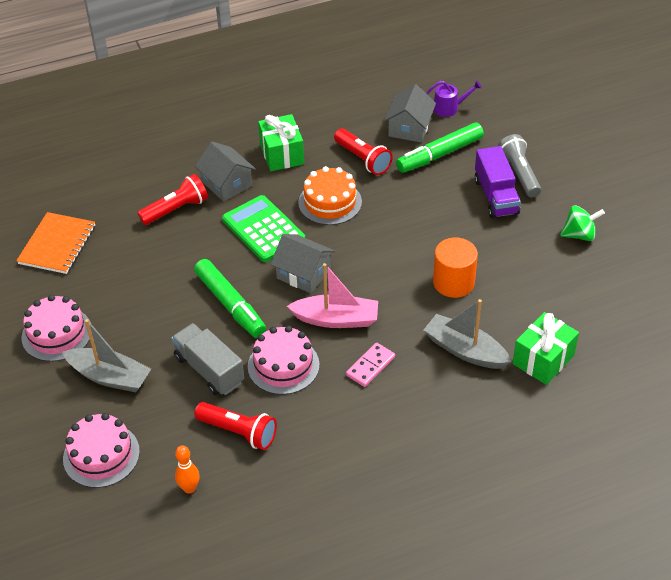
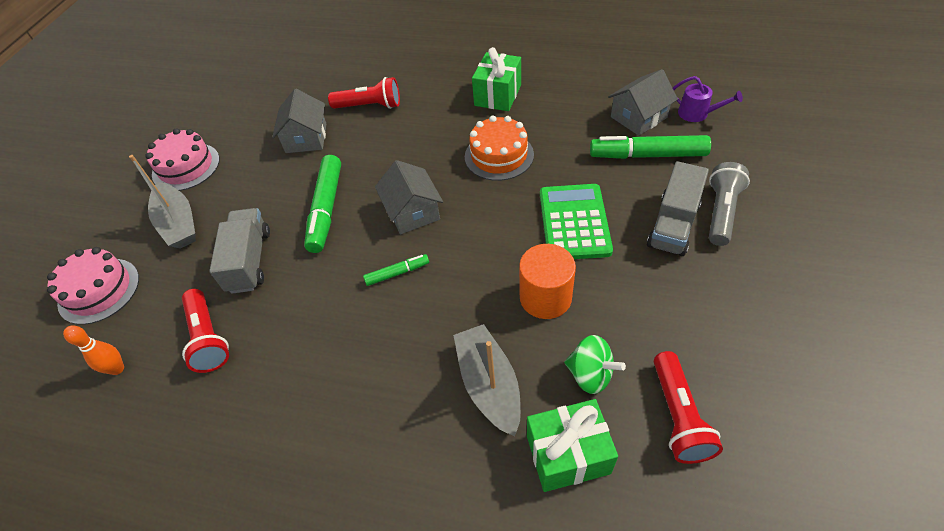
camera: 40 degrees right, 5 degrees up
orange notebook [16,212,95,274] -> none
grey house [195,142,256,202] -> grey house moved to [272,89,326,153]
green calculator [222,195,305,262] -> green calculator moved to [540,184,613,259]
pink cake [248,326,320,395] -> none
pink boat [287,263,378,328] -> green marker [363,254,429,286]
red flashlight [334,129,392,175] -> red flashlight moved to [654,351,723,464]
pink domino [346,343,395,387] -> none
purple truck [475,146,521,218] -> grey truck [647,161,709,256]
green spinning top [560,205,605,241] -> green spinning top moved to [564,335,626,394]

